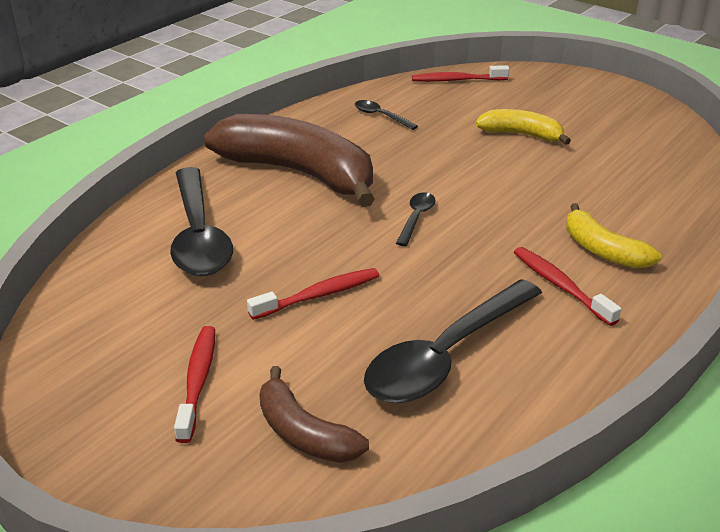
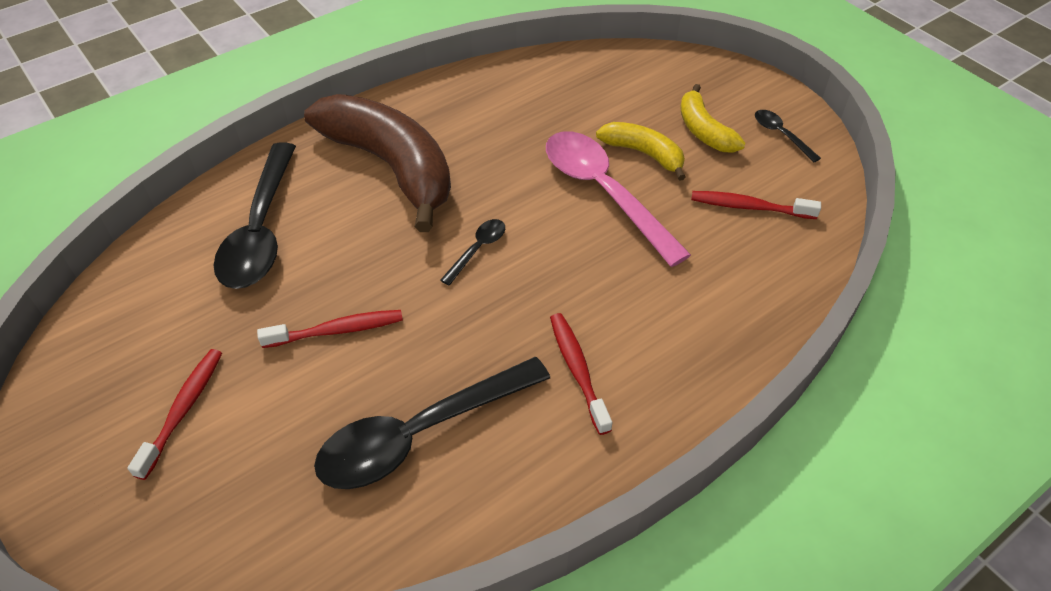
camera: 15 degrees right, 15 degrees up
brown banana [259,366,369,463] -> none
black spoon [355,100,418,130] -> black spoon moved to [755,110,821,162]
red toothbrush [412,65,510,82] -> red toothbrush moved to [691,191,821,219]
yellow banana [566,203,661,269] -> yellow banana moved to [680,84,745,153]
none -> pink spoon [546,131,691,267]

